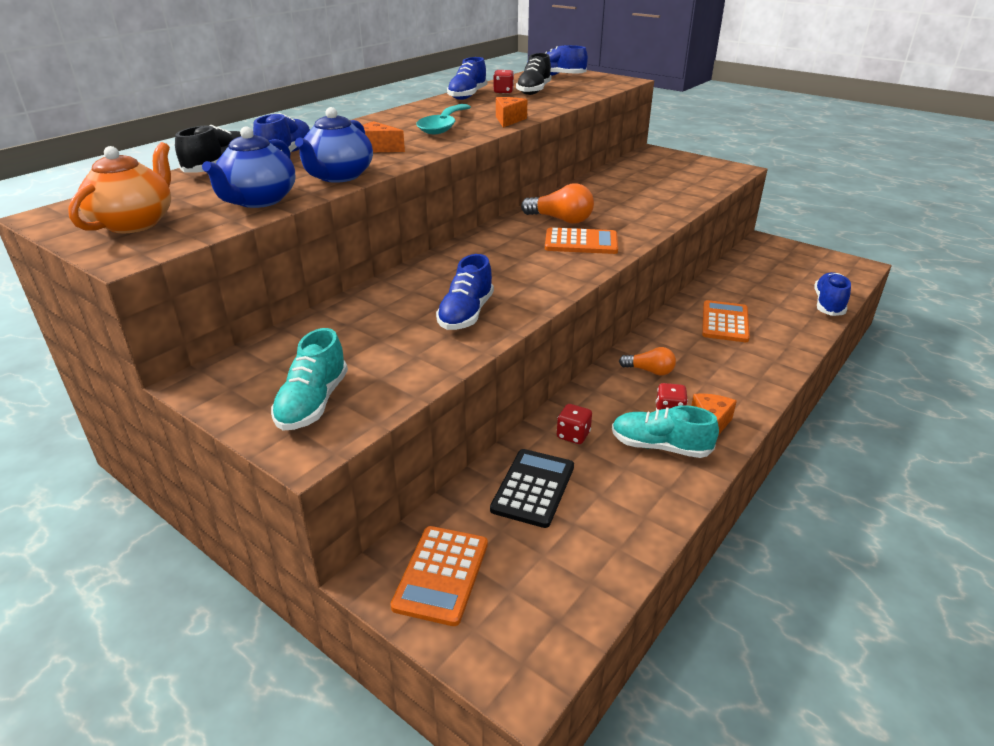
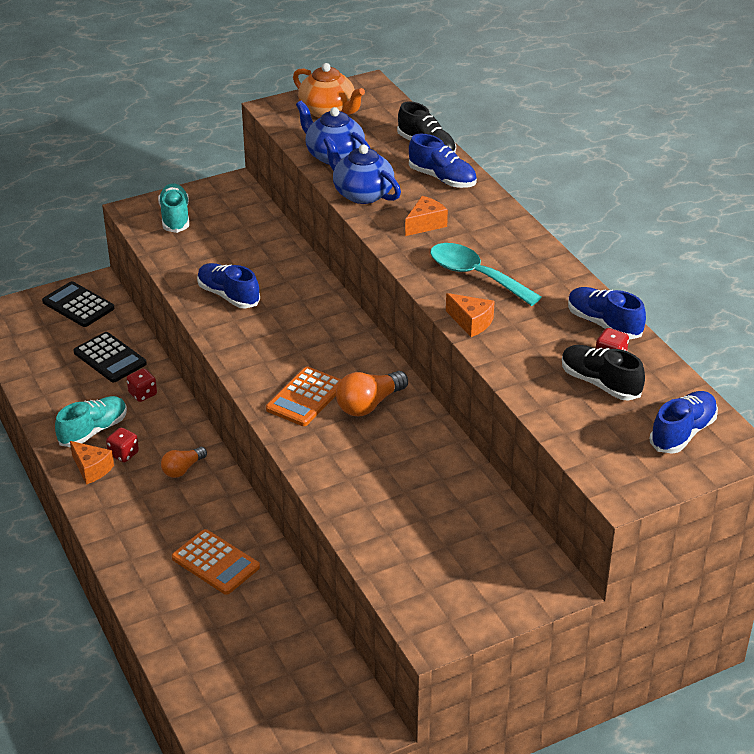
camera: 115 degrees right, 5 degrees up
turquoise shoe [271,328,348,431] -> turquoise shoe turned 45 degrees clockwise [158,183,189,233]
orange calculator [390,526,488,626] -> black calculator [42,281,115,327]
blue shoe [814,272,851,316] -> none

